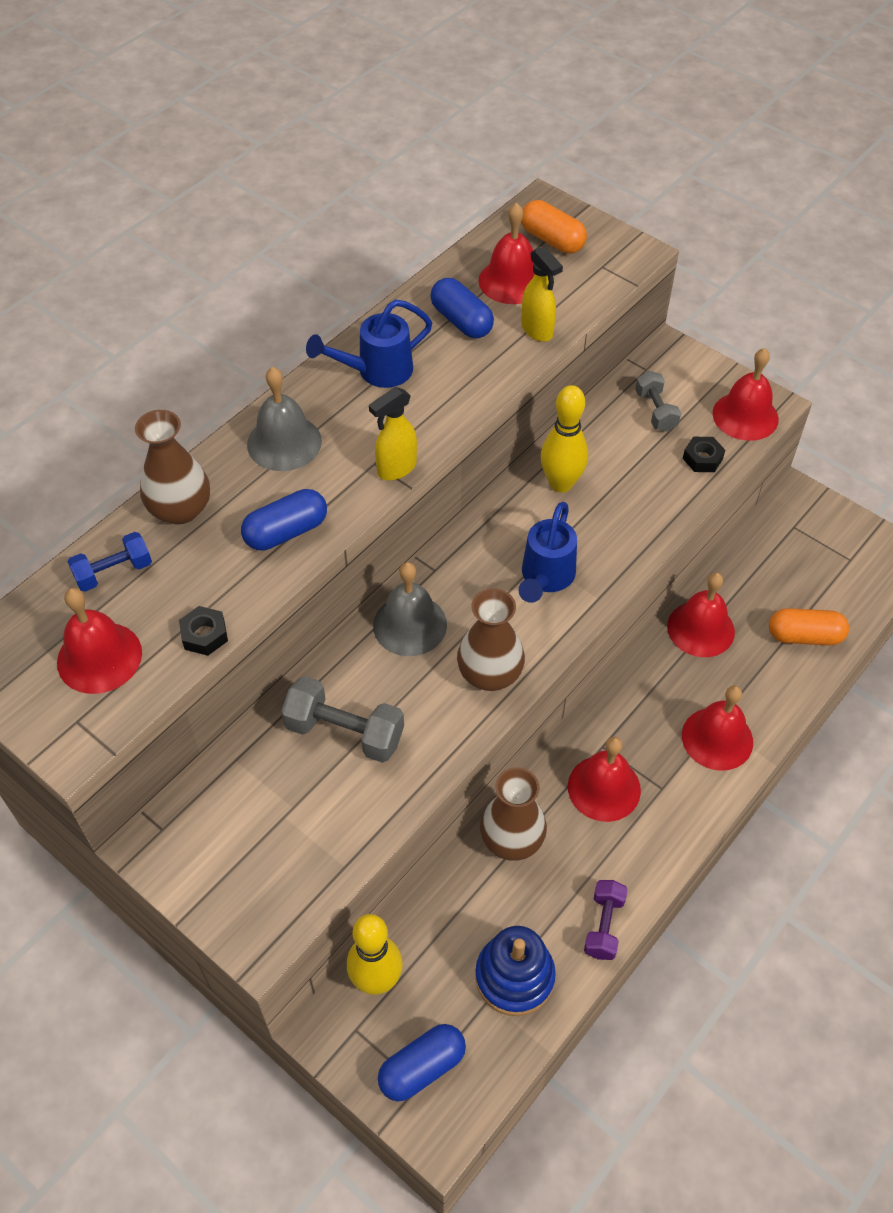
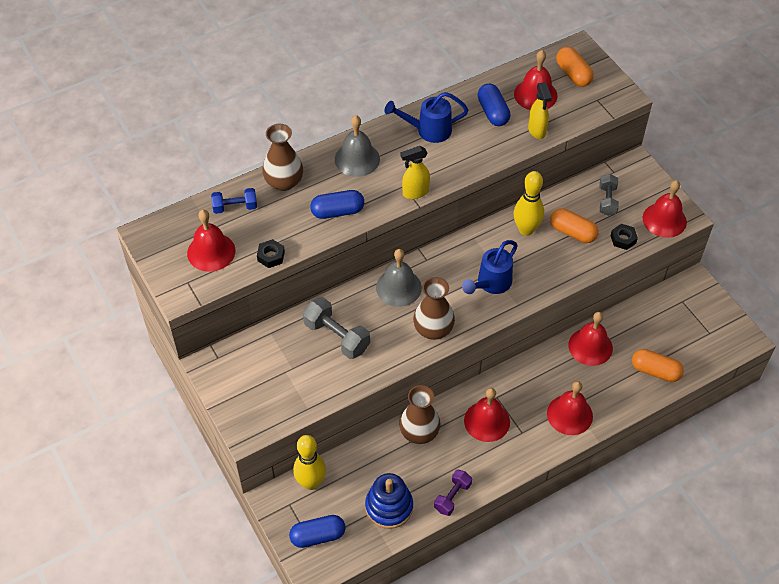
camera: 20 degrees right, 0 degrees up
none -> orange capsule [550,208,599,243]

